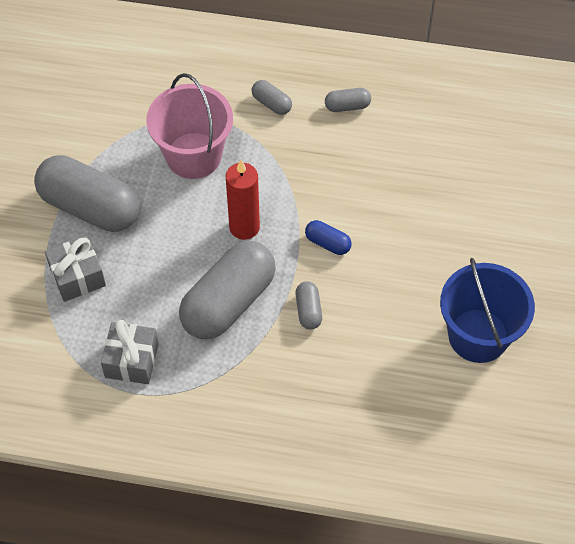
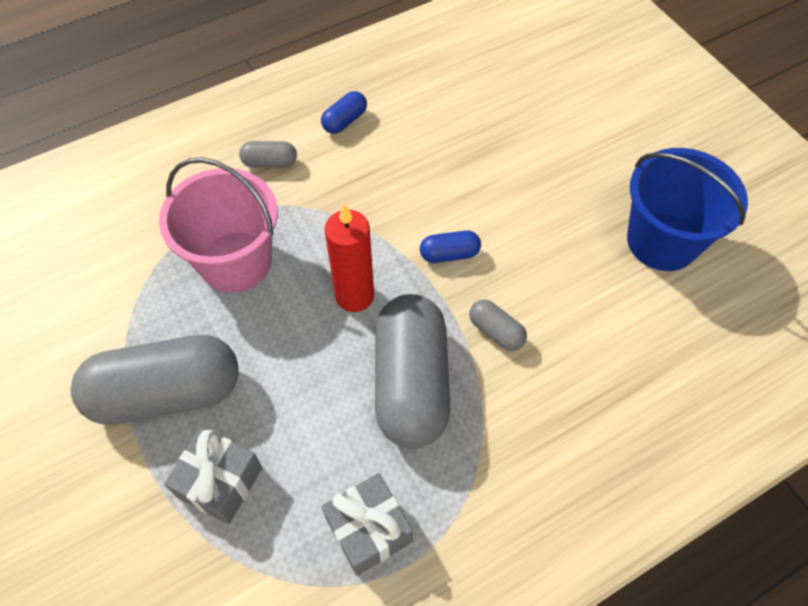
camera: 40 degrees left, 0 degrees up
grey capsule [325,88,371,112] -> blue capsule [321,91,367,134]

